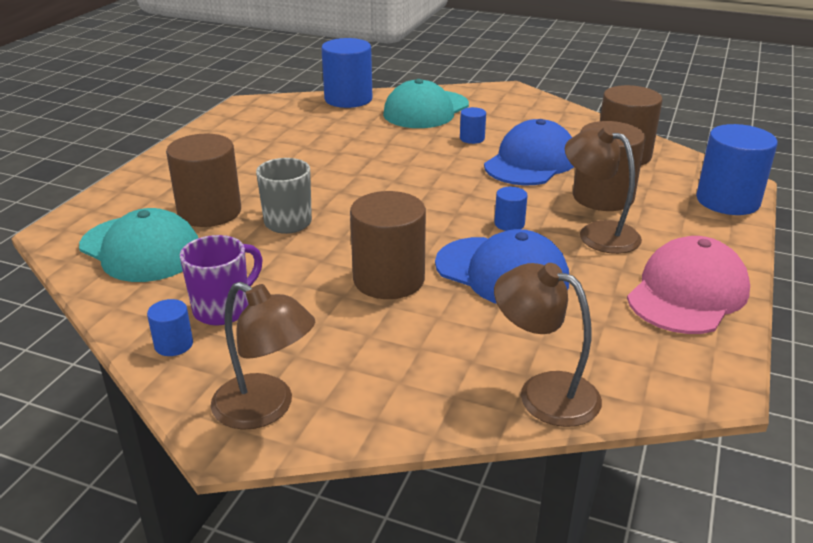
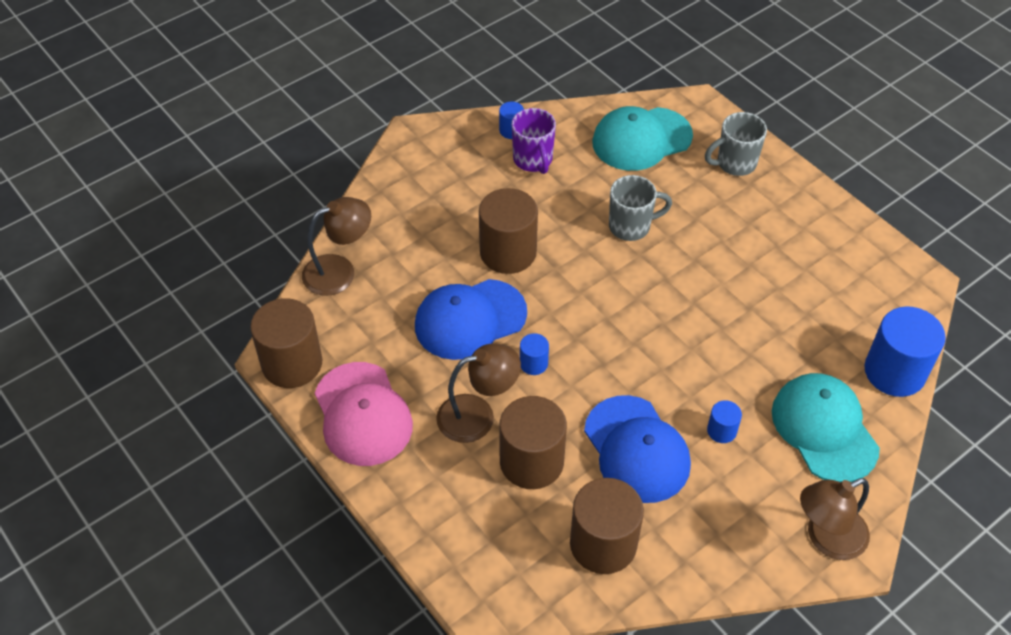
camera: 120 degrees right, 20 degrees up
brown cylinder [166,133,241,227] -> brown cylinder moved to [250,298,322,388]
brown lamp [211,282,315,430] -> brown lamp moved to [800,478,870,560]
blue cylinder [696,124,778,215] -> none
none -> grey mug [705,112,767,176]

